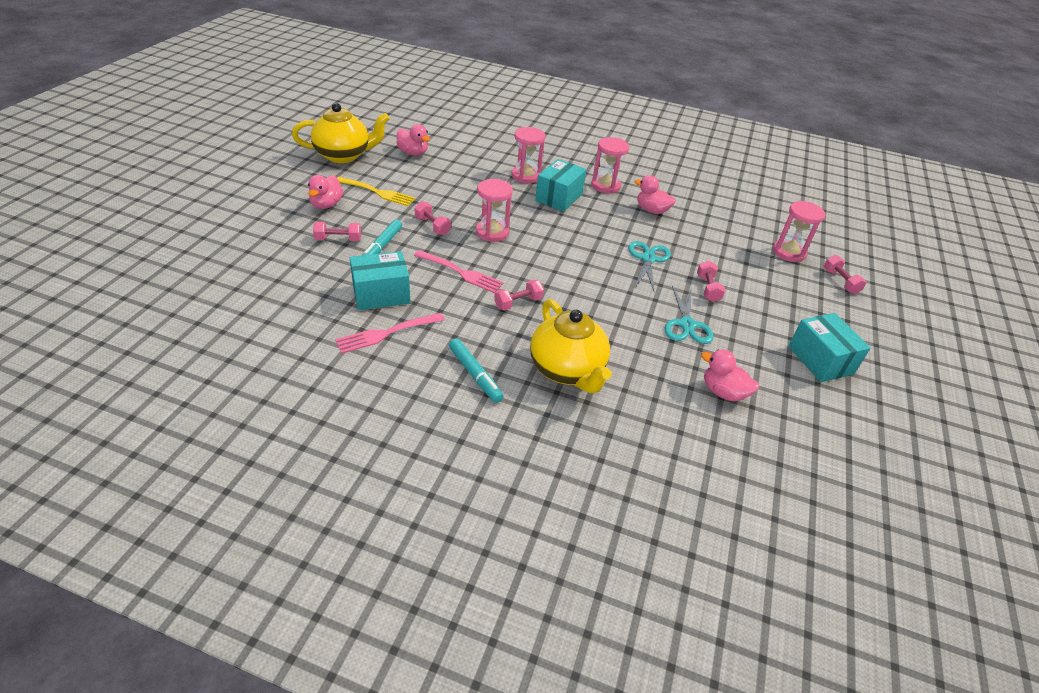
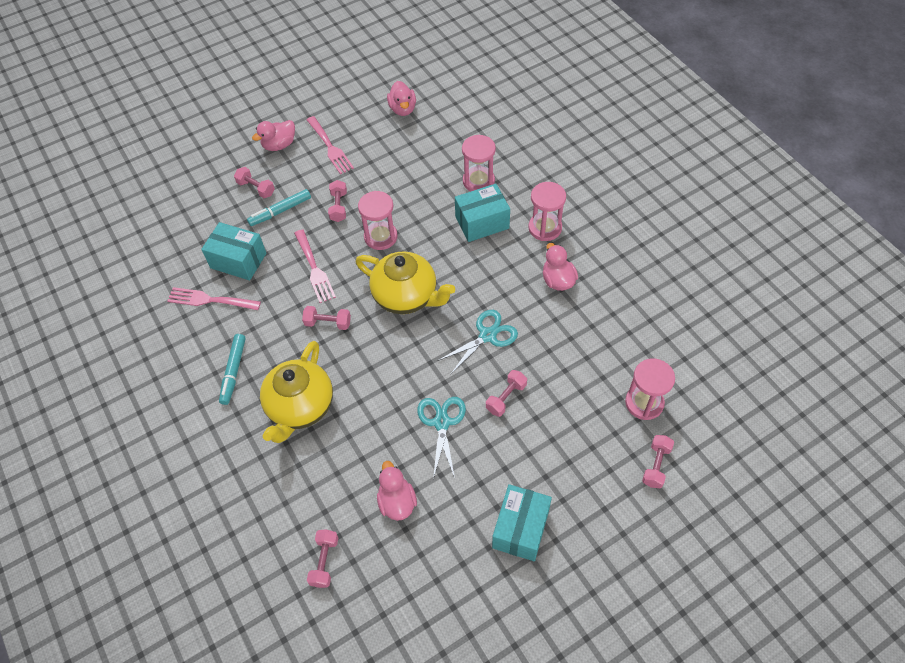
camera: 45 degrees right, 15 degrees up
yellow teapot [292,103,390,163] -> yellow teapot moved to [356,251,455,314]
yellow fork [337,177,416,206] -> pink fork [307,116,354,174]
turquoise scissors [665,286,714,344] -> turquoise scissors turned 135 degrees clockwise [417,397,466,479]
none -> pink dumbbell [307,529,338,588]

